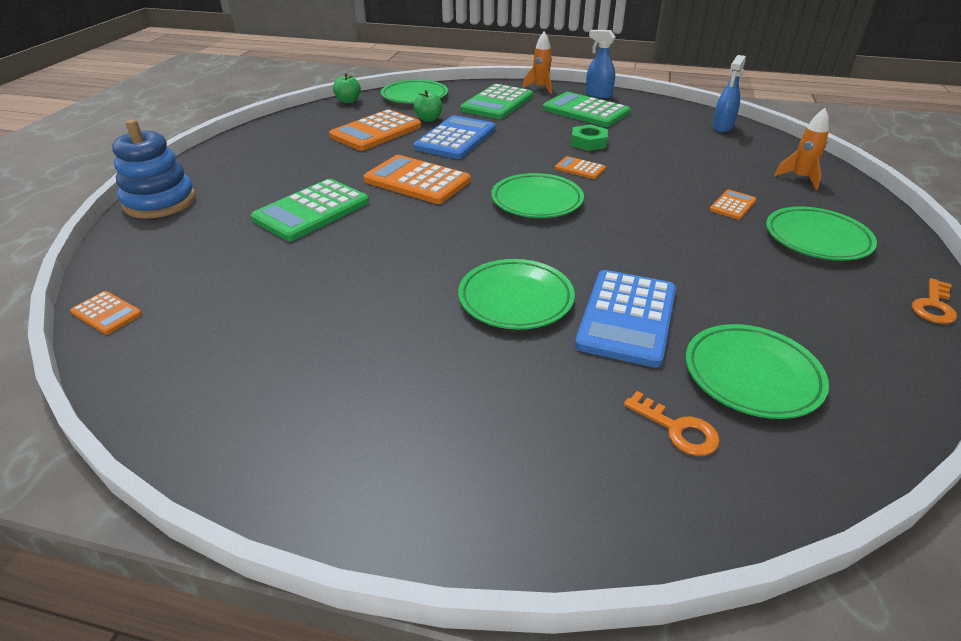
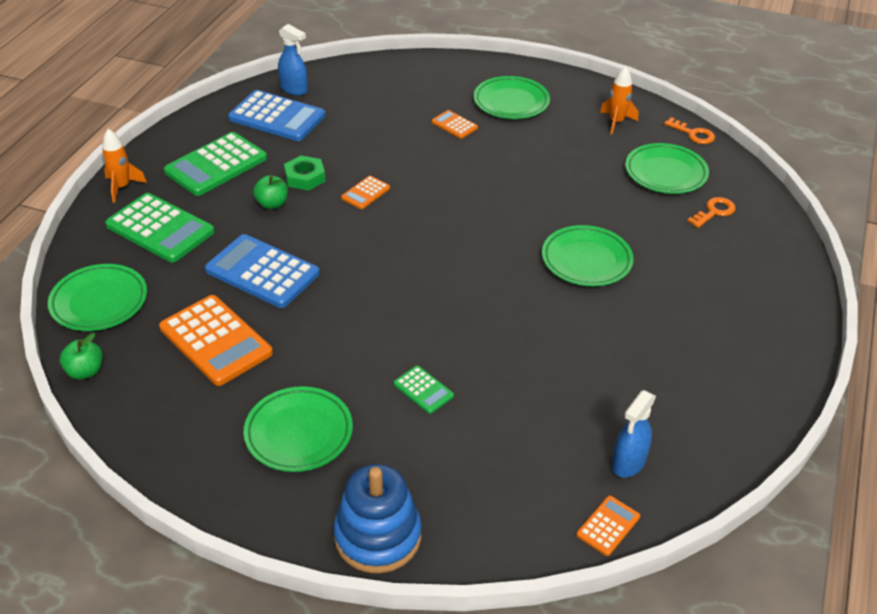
camera: 85 degrees left, 5 degrees up
green calculator [251,179,369,241] -> green calculator [394,366,454,414], size x0.49
orange calculator [363,155,471,204] -> none
green apple [413,90,443,122] -> green apple moved to [253,175,288,209]
green plate [491,173,584,218] -> green plate moved to [244,386,353,472]
blue calculator [575,270,676,368] -> blue calculator moved to [228,90,325,141]
blue spray bottle [586,30,616,98] -> blue spray bottle moved to [612,390,656,478]
orange rocket [774,108,829,190] -> orange rocket moved to [600,66,638,134]
orange key [912,278,957,324] -> orange key moved to [664,117,715,144]

